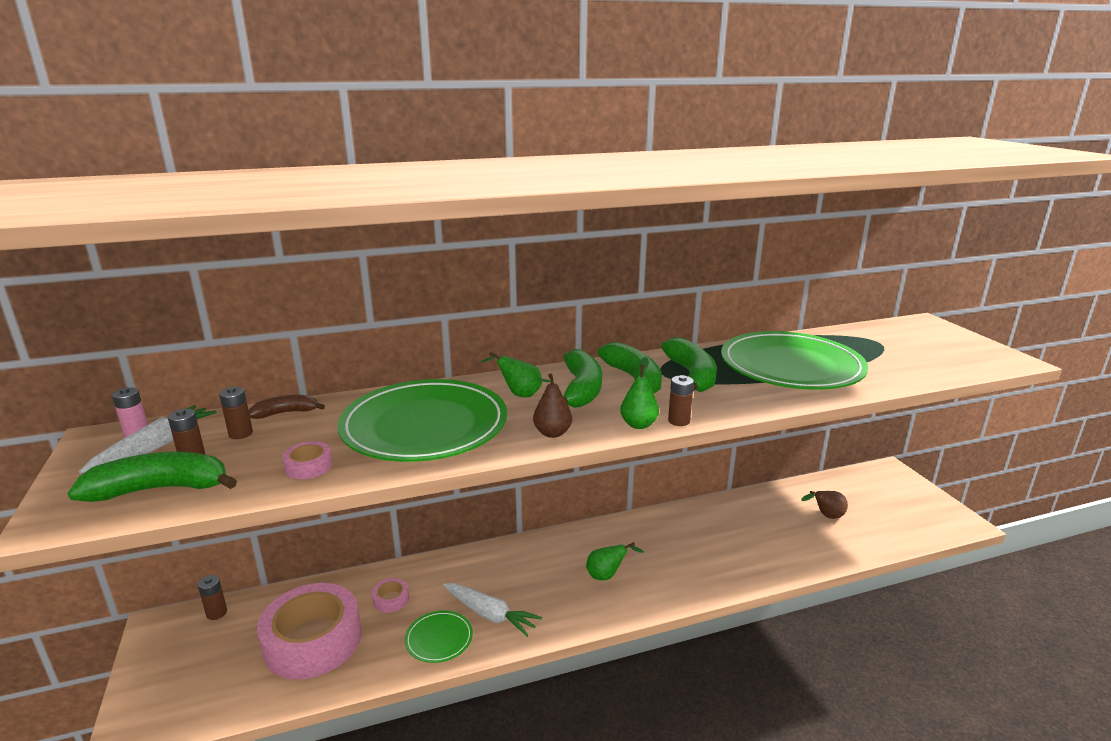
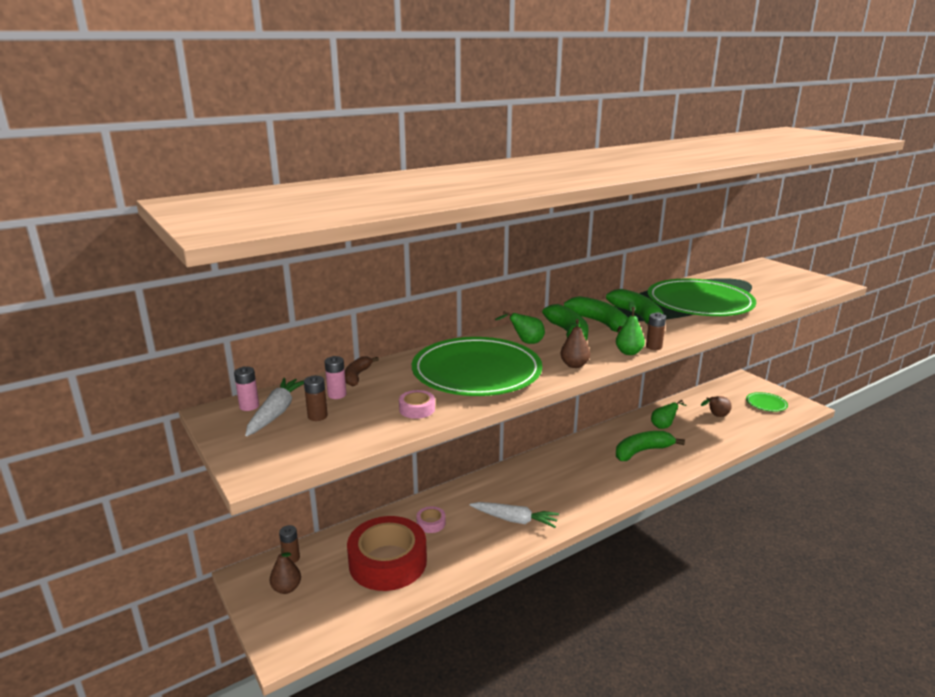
camera: 15 degrees left, 0 degrees up
green banana [67,452,237,502] -> green banana moved to [616,431,685,461]
brown battery [219,387,253,439] -> pink battery [325,356,347,399]
brown banana [249,395,325,419] -> brown banana turned 45 degrees counterclockwise [345,356,379,386]
pink tape [257,583,362,680] -> red tape [347,516,427,591]
green plate [405,610,473,663] -> green plate moved to [746,392,788,412]
green pear [586,542,644,580] -> green pear moved to [651,400,687,429]
none -> brown pear [270,548,301,594]

